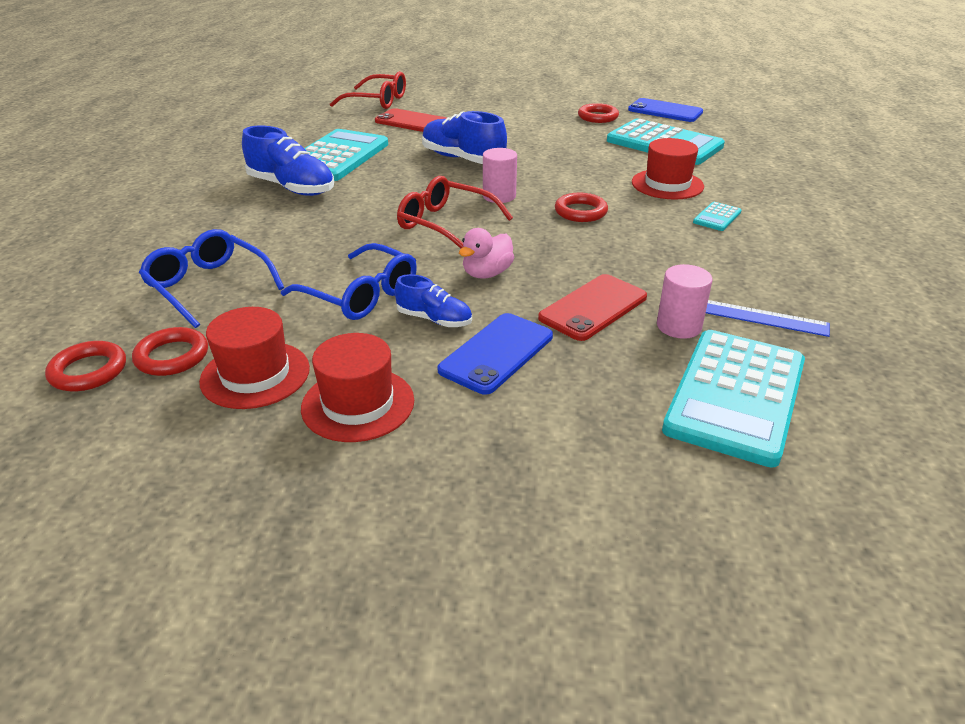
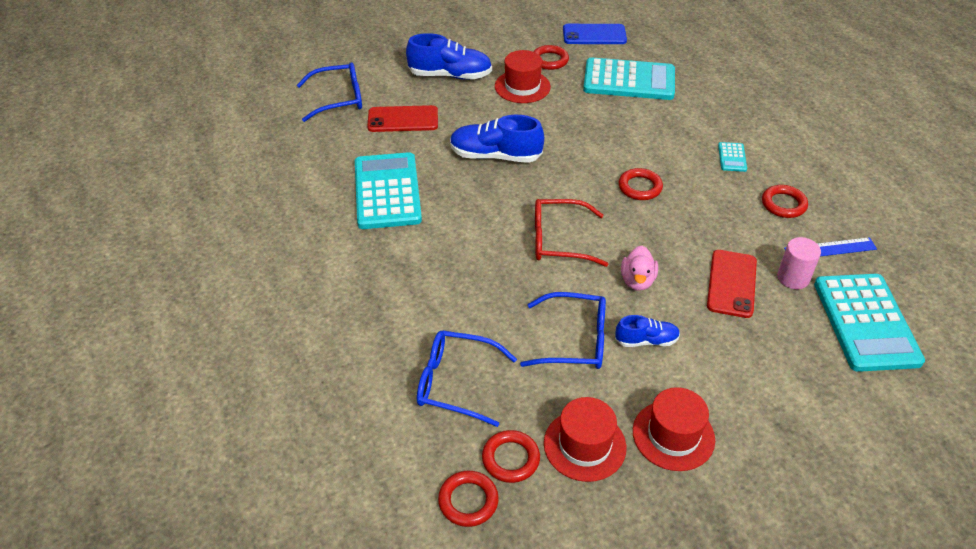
camera: 30 degrees left, 10 degrees up
blue shoe [242,126,334,196] -> blue shoe moved to [406,33,492,80]
red glasses [330,71,406,109] -> blue glasses [297,62,362,122]
blue phone [438,313,553,395] -> none
pink cylinder [483,148,517,203] -> none
red hat [632,138,704,199] -> red hat moved to [495,50,551,103]
none -> red ring [762,185,808,218]

